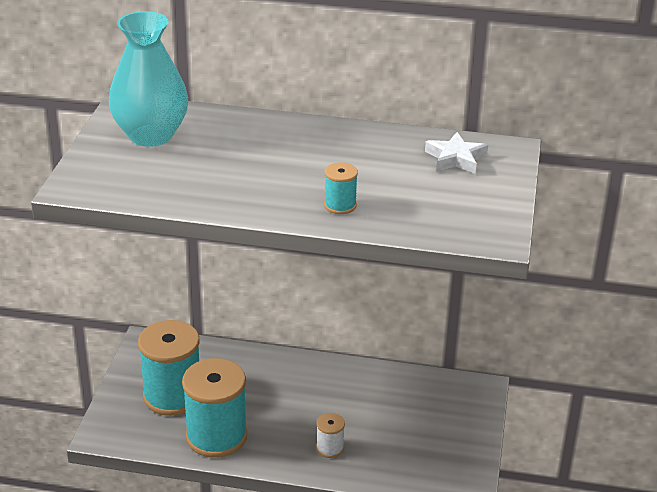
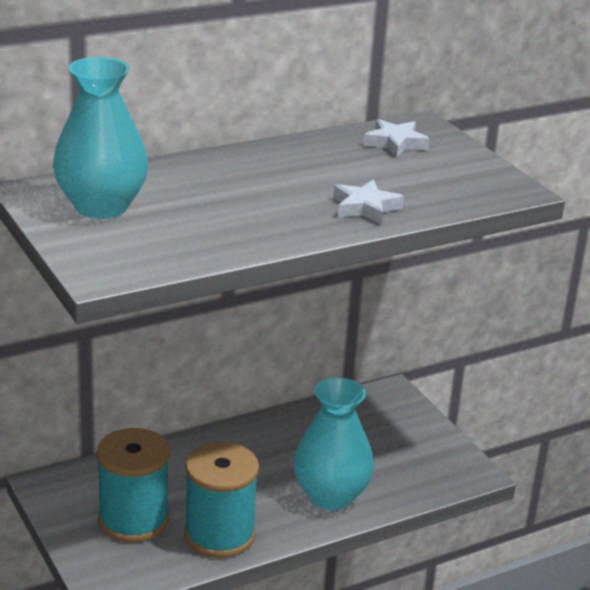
camera: 40 degrees left, 5 degrees down
white spool [316,413,345,458] -> turquoise vase [294,377,374,510]
turquoise spool [324,162,358,214] -> white star [333,180,404,225]

